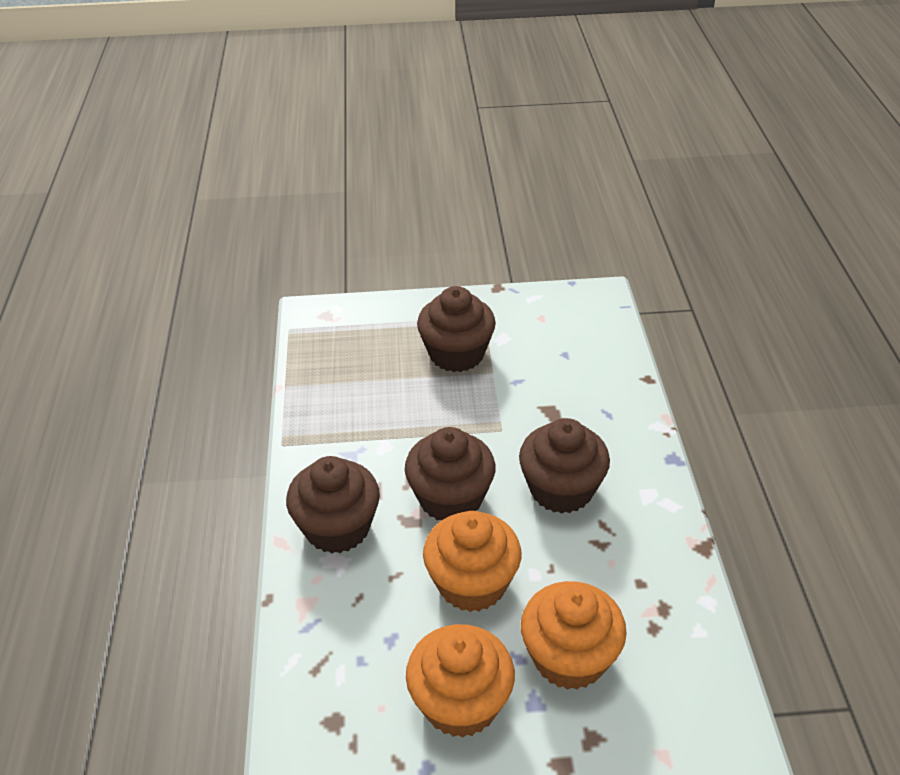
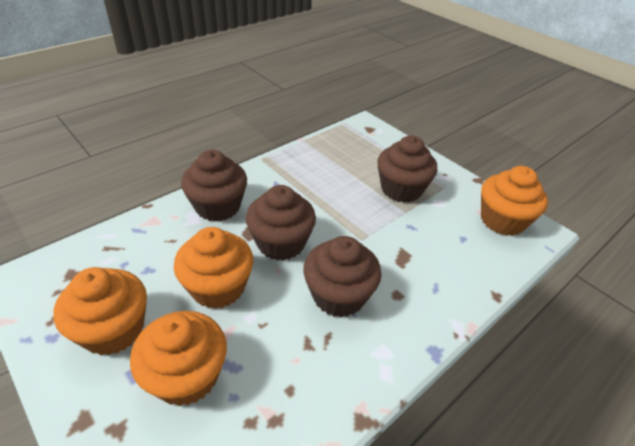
camera: 50 degrees right, 0 degrees up
none -> orange cupcake [481,166,548,236]

